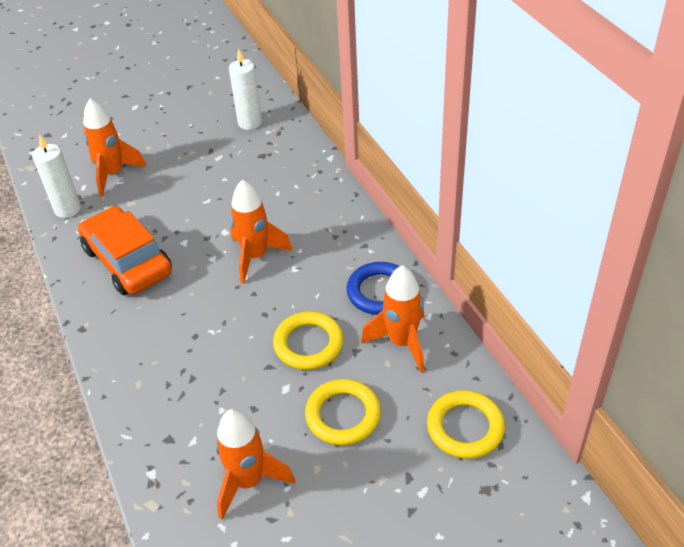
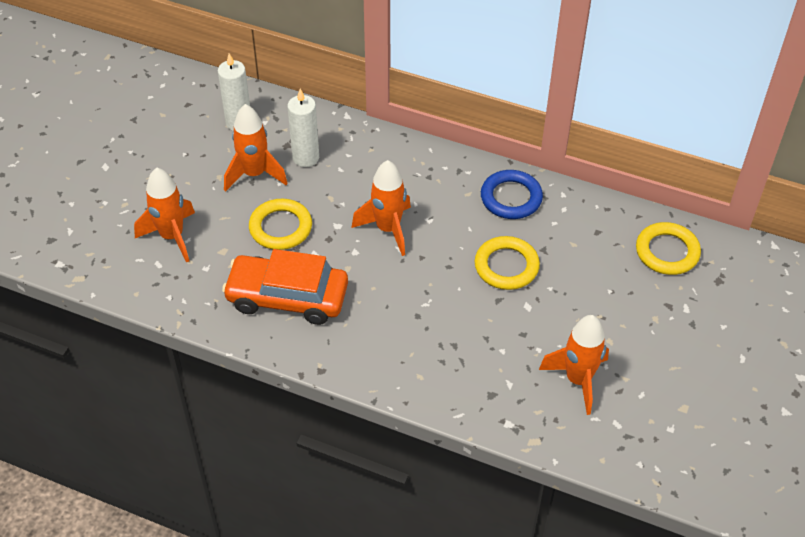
camera: 45 degrees left, 5 degrees up
white candle [32,135,81,218] -> white candle moved to [287,89,319,167]
yellow ring [305,379,381,445] -> yellow ring moved to [249,198,312,250]
orange rocket [361,265,424,373] -> orange rocket moved to [224,104,288,192]

